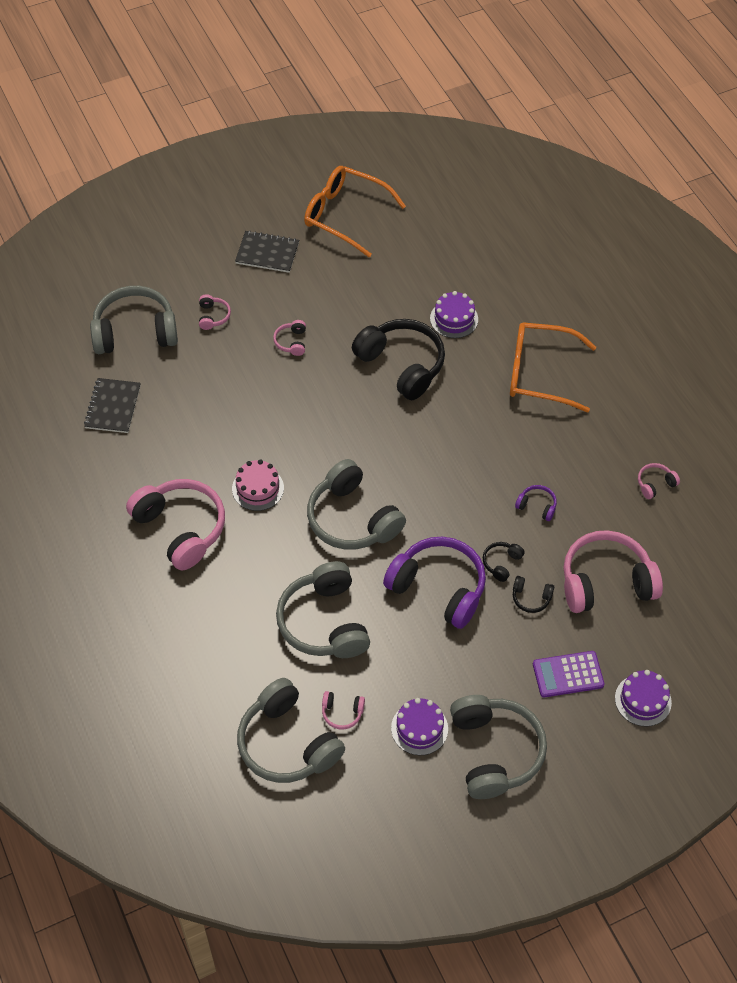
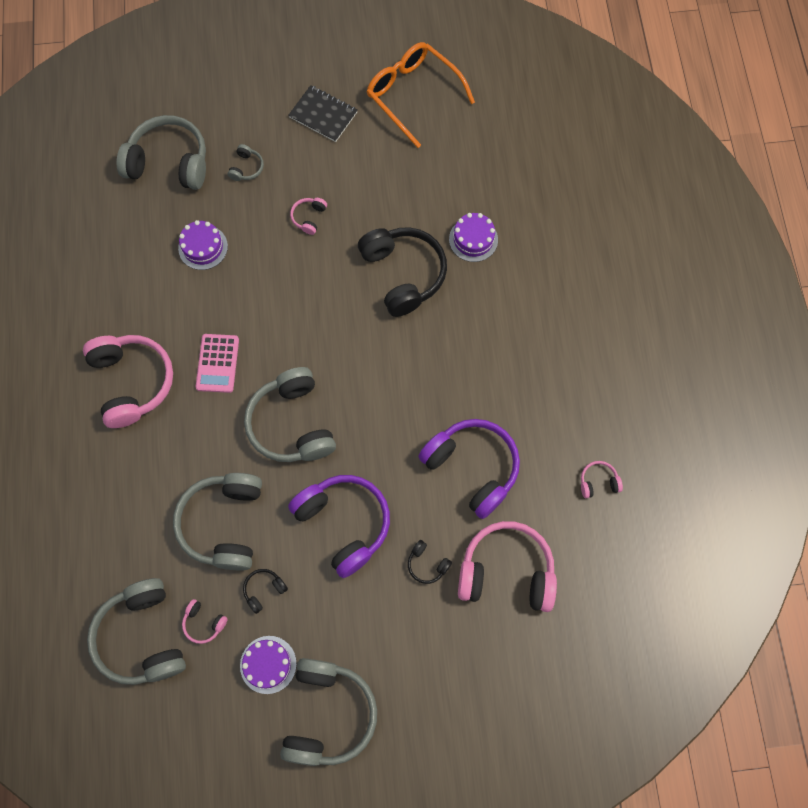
camera: 20 degrees right, 15 degrees up
black notebook [84,378,141,433] -> none
pink headphones [199,294,231,330] -> grey headphones [228,144,264,181]
pink cake [232,459,284,511] -> pink calculator [196,334,239,393]
black headphones [483,542,525,582] -> black headphones moved to [243,569,288,614]
orange glasses [510,322,596,412] -> none
purple headphones [515,485,557,521] -> purple headphones [418,419,520,519], size x2.33
purple calculator [533,651,604,698] -> none
purple cake [615,670,672,726] -> purple cake moved to [178,220,228,270]

